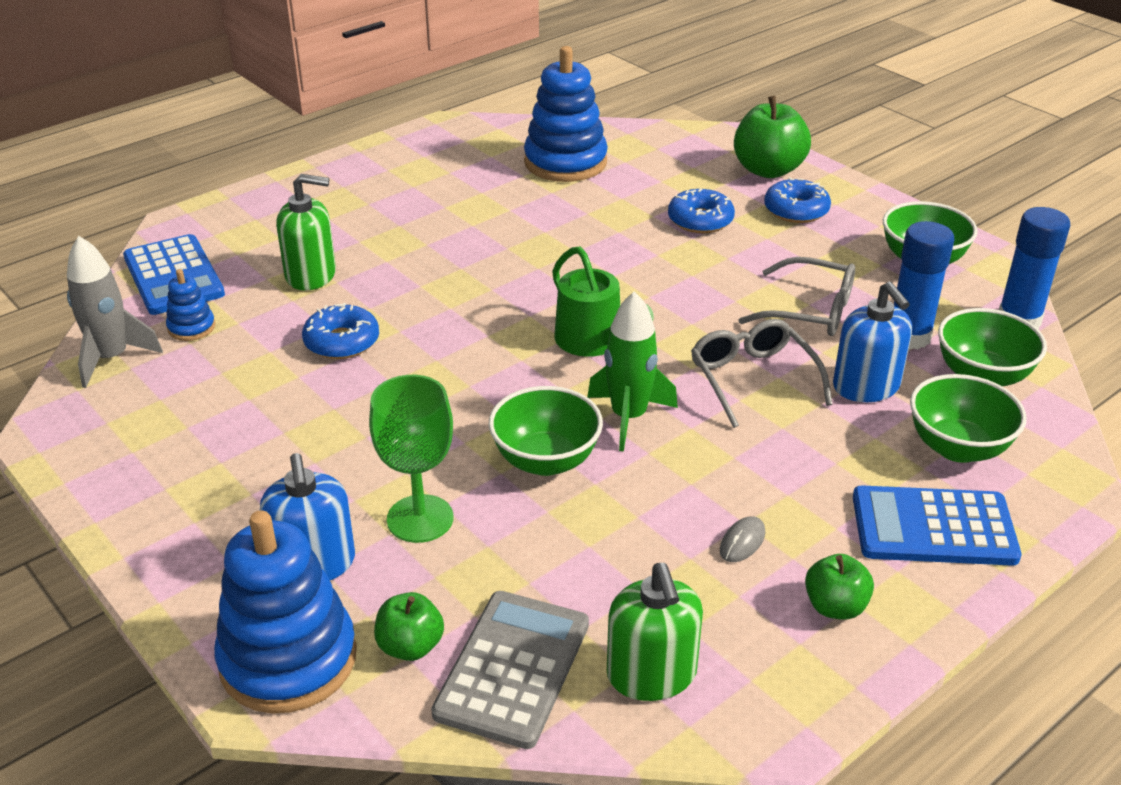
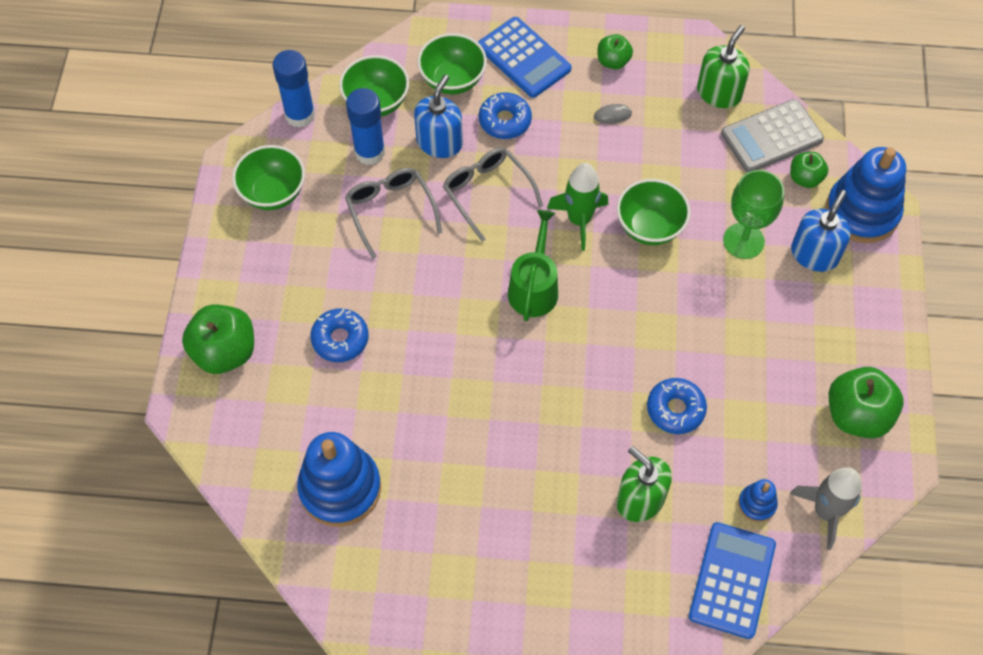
camera: 135 degrees left, 25 degrees up
grey glasses [691,319,833,428] -> grey glasses turned 120 degrees clockwise [443,147,543,242]
blue donut [764,177,831,223] -> blue donut moved to [479,93,532,139]
none -> green apple [829,367,903,438]

